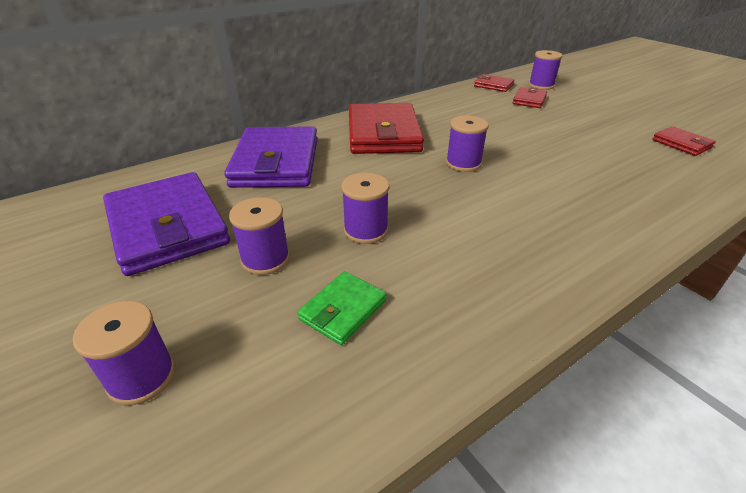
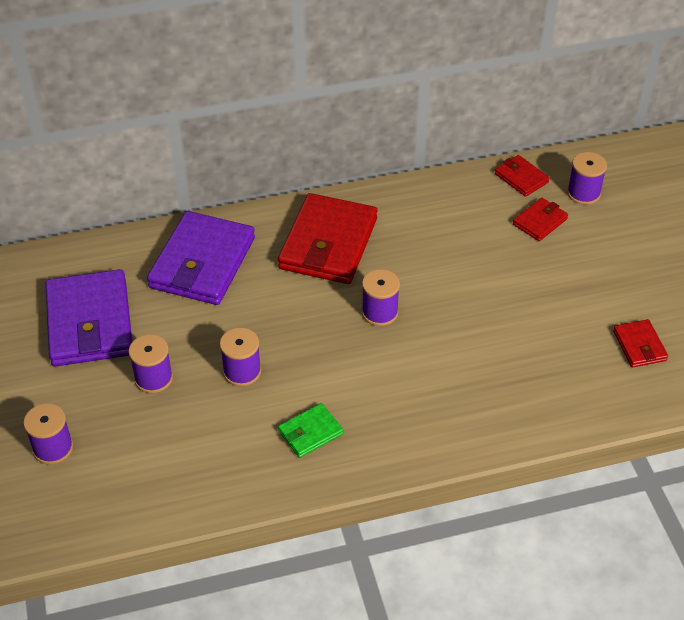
camera: 20 degrees right, 10 degrees up
green wallet [297,271,386,345] -> green wallet moved to [278,403,343,458]

